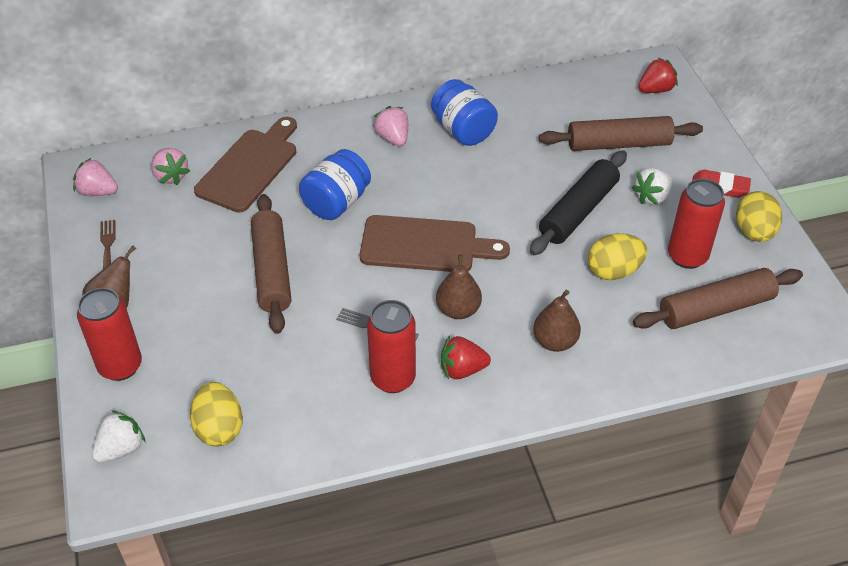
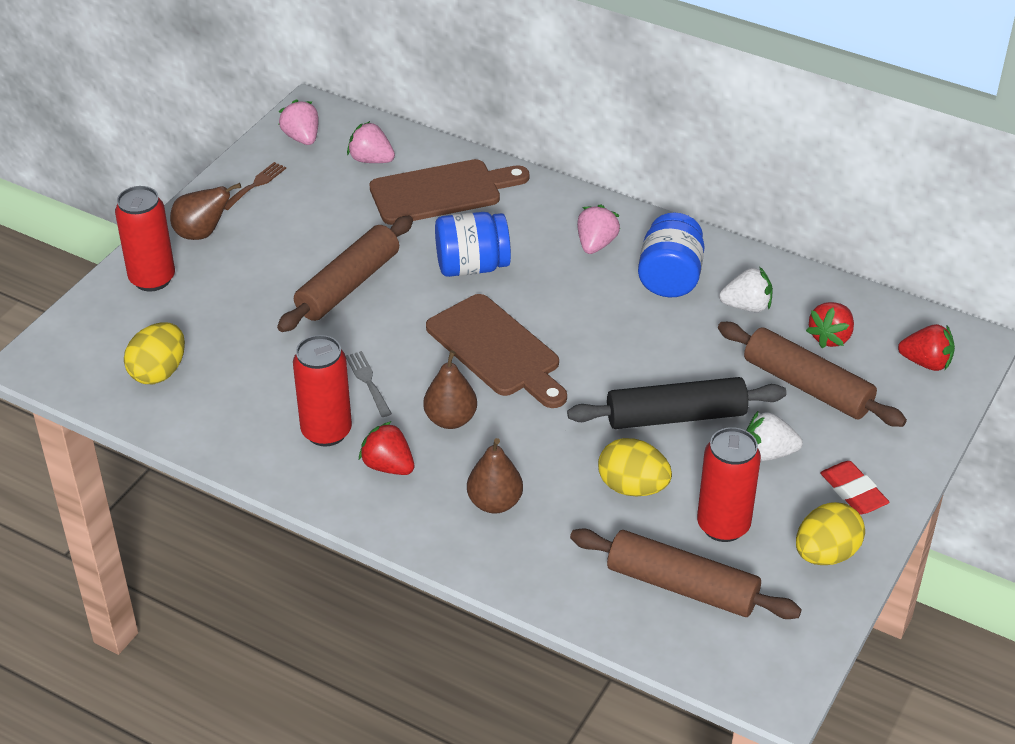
camera: 45 degrees right, 5 degrees down
white strawberry [92,410,146,463] -> white strawberry moved to [719,266,773,312]
pink strawberry [151,148,190,185] -> pink strawberry turned 105 degrees clockwise [347,121,395,163]
none -> red strawberry [806,302,854,348]

